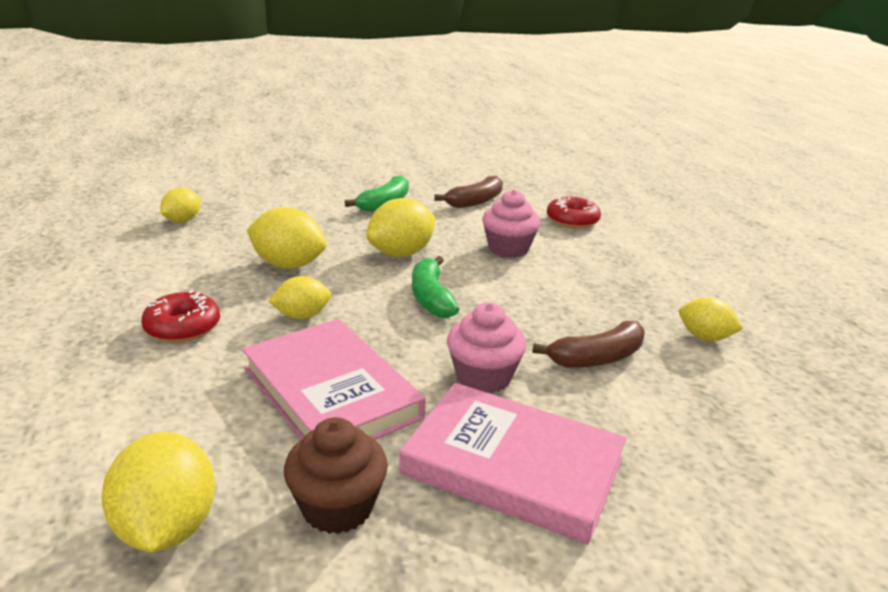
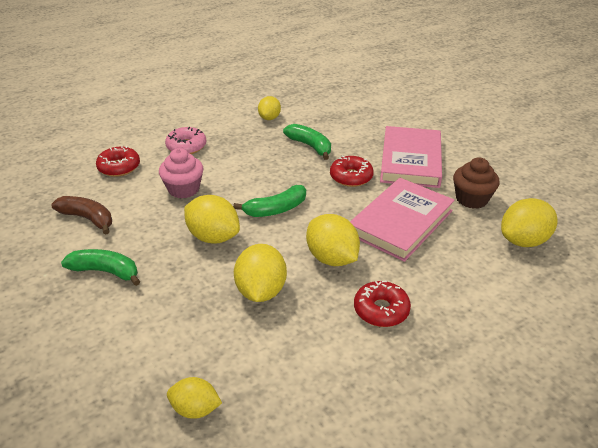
camera: 105 degrees left, 10 degrees up
yellow lemon [269,276,331,319] -> yellow lemon [306,214,360,266], size x1.59
pink cupcake [447,303,527,393] -> red donut [330,155,374,187]
brown banana [532,321,645,368] -> green banana [283,124,331,160]
none -> pink donut [165,127,207,154]

